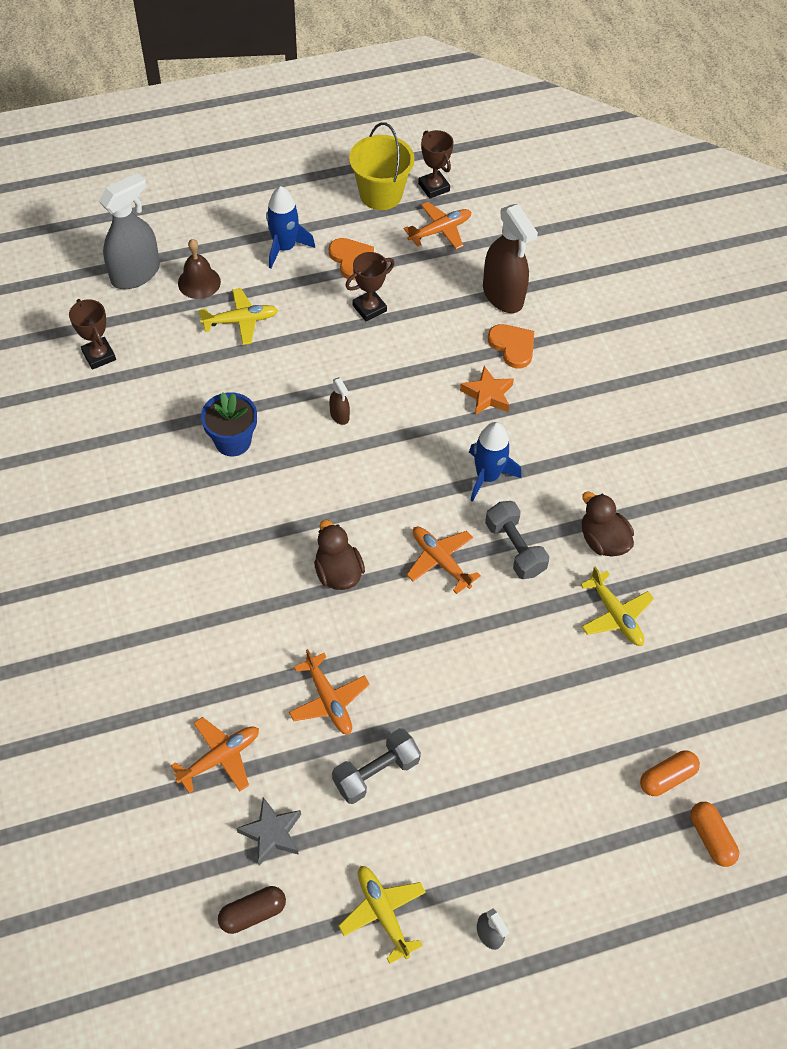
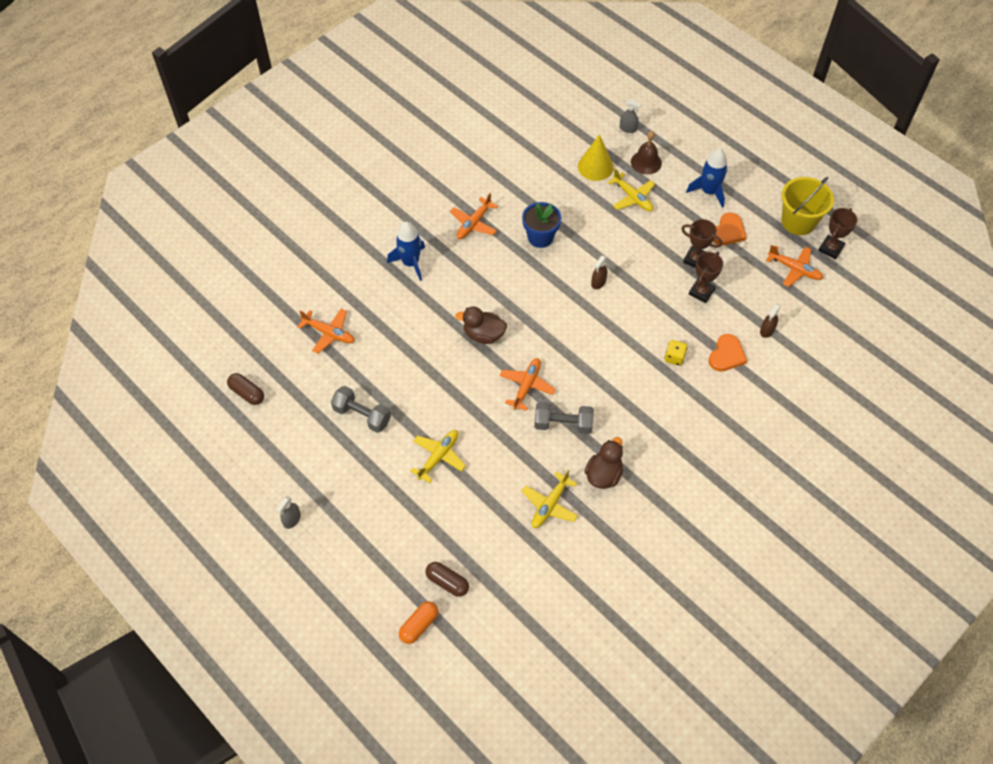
camera: 65 degrees right, 0 degrees up
brown trophy [69,299,116,370] -> brown trophy moved to [689,252,723,303]
grey spray bottle [99,173,160,289] -> grey spray bottle [620,99,642,133], size x0.45
grey star [236,797,301,865] -> none
orange plane [289,649,370,735] -> orange plane moved to [450,193,498,239]
brown duck [314,520,365,590] -> brown duck turned 120 degrees counterclockwise [455,307,507,344]
yellow plane [339,866,426,964] -> yellow plane moved to [410,430,466,483]
orange star [460,366,514,415] -> yellow dice [665,340,687,366]
blue rocket [469,422,521,502] -> blue rocket moved to [387,222,425,281]
brown spray bottle [483,204,538,313] -> brown spray bottle [760,304,781,338], size x0.45
grey dumbbell [485,501,549,579] -> grey dumbbell turned 60 degrees clockwise [534,402,594,434]
orange capsule [640,750,700,796] -> brown capsule [426,562,469,597]
none -> yellow cone [578,134,614,181]

